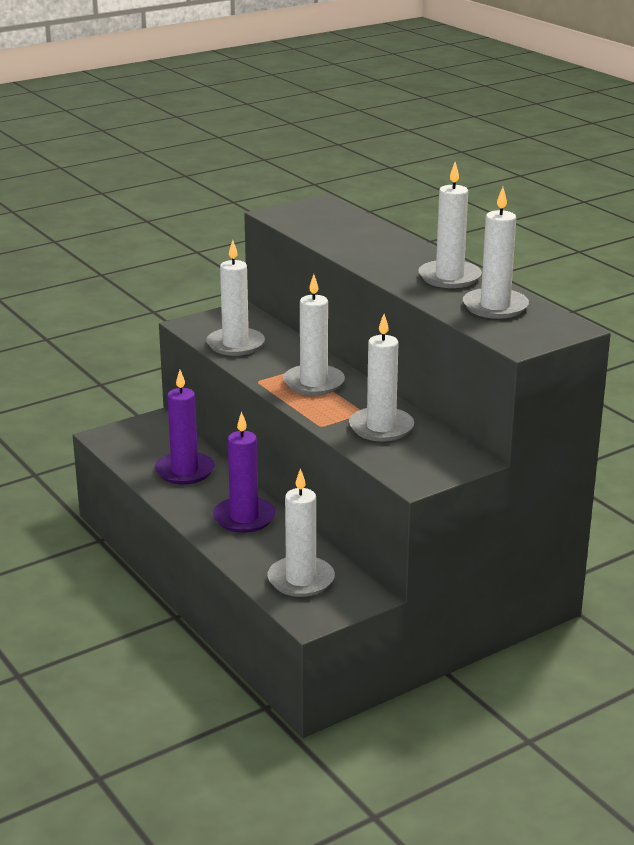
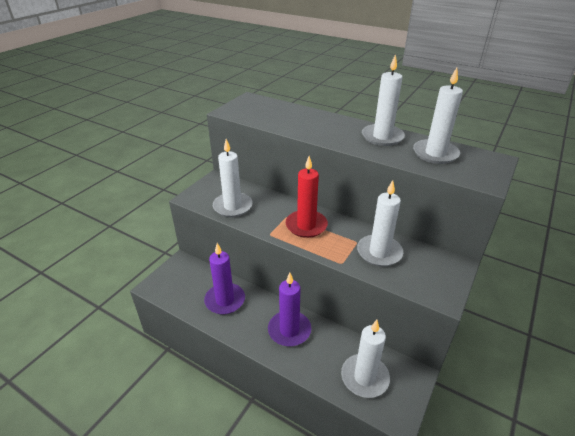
camera: 25 degrees left, 10 degrees up
white candle [283,274,345,395] -> red candle [286,156,328,238]

